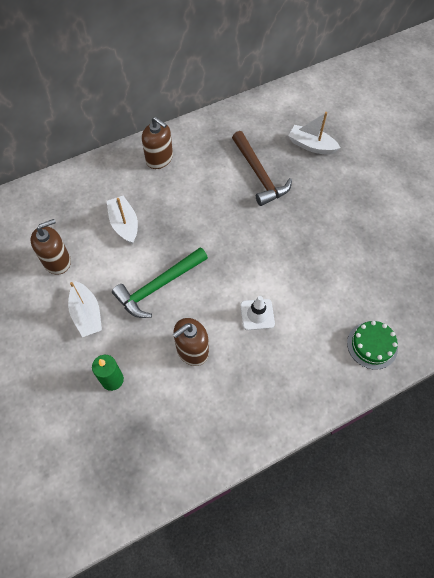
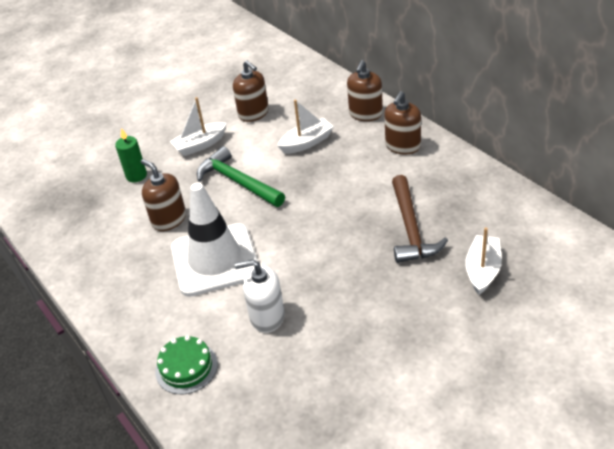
camera: 85 degrees right, 20 degrees down
brown hammer [232,131,292,206] -> brown hammer turned 60 degrees counterclockwise [392,175,448,263]
white traffic cone [240,296,275,330] -> white traffic cone [171,182,258,297], size x2.22
none -> white soap dispenser [235,260,285,333]
none -> brown soap dispenser [347,60,383,121]

